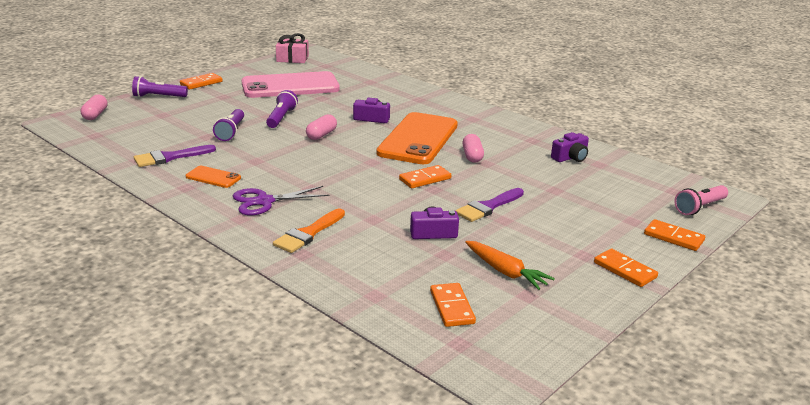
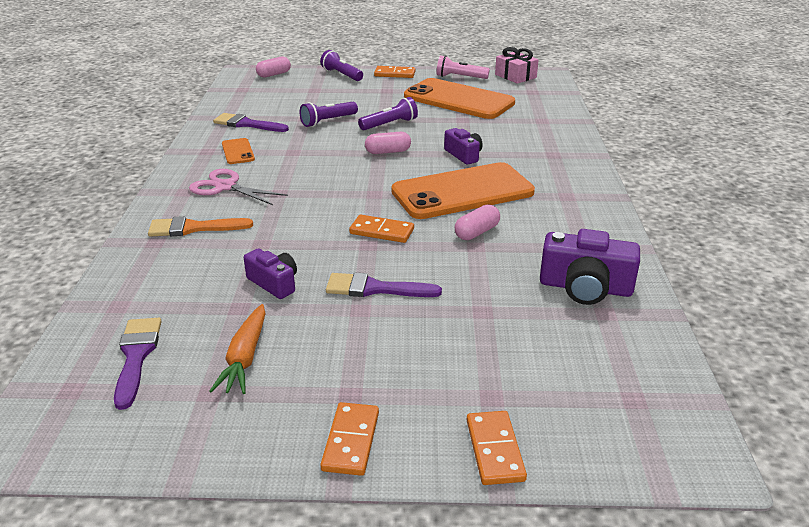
camera: 50 degrees right, 5 degrees up
purple scissors [233,186,330,215] -> pink scissors [189,169,288,205]
pink phone [241,71,340,98] -> orange phone [404,78,515,119]
orange domino [430,283,476,327] -> purple brush [114,318,162,410]
purple camera [551,132,589,162] -> purple camera [540,229,640,305], size x1.61
pink flashlight [674,185,728,215] -> pink flashlight moved to [436,55,490,79]

